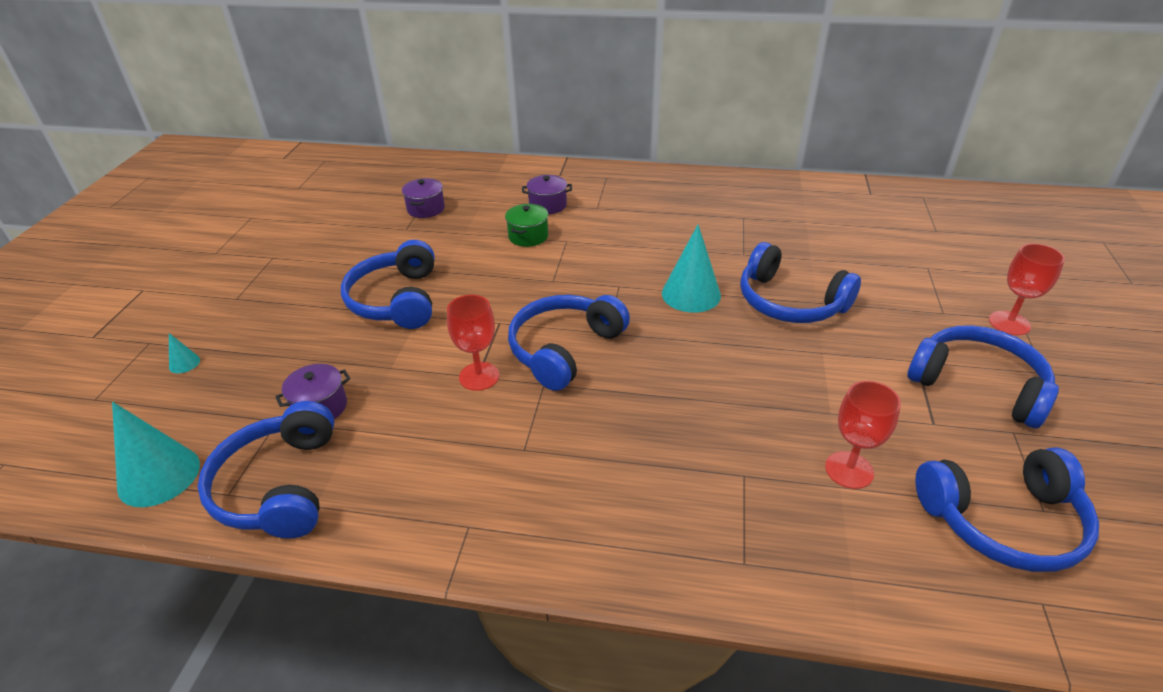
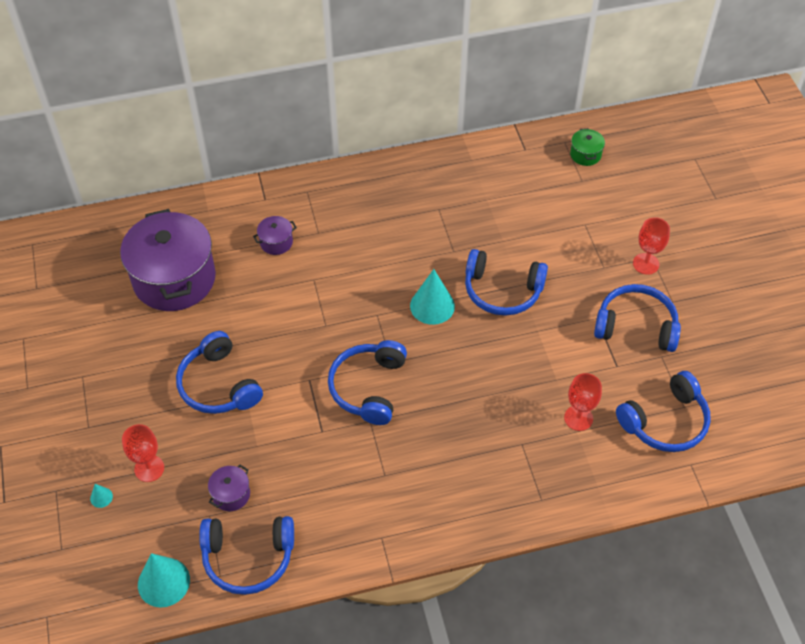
camera: 25 degrees left, 15 degrees up
blue headphones [198,401,334,539] -> blue headphones turned 60 degrees counterclockwise [199,516,294,595]
purple pot [402,178,445,218] -> purple pot [120,209,216,311], size x2.45
red goblet [447,295,499,391] -> red goblet moved to [122,424,164,482]
green pot [505,204,548,247] -> green pot moved to [570,128,605,166]

